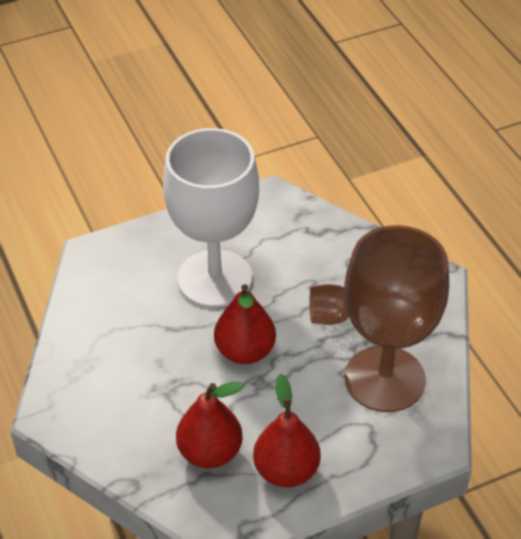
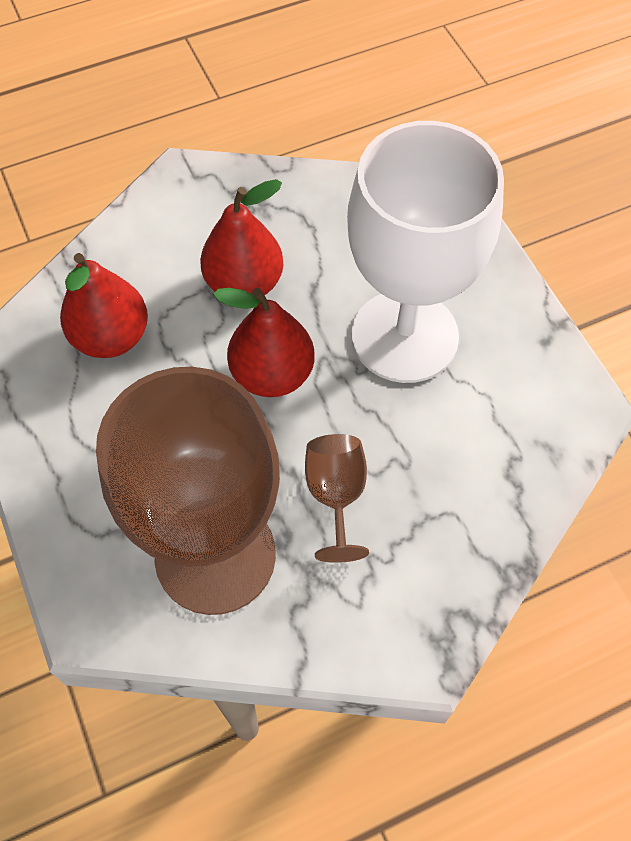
camera: 90 degrees right, 15 degrees up
red pear [253,374,320,487] -> red pear moved to [200,179,283,295]

